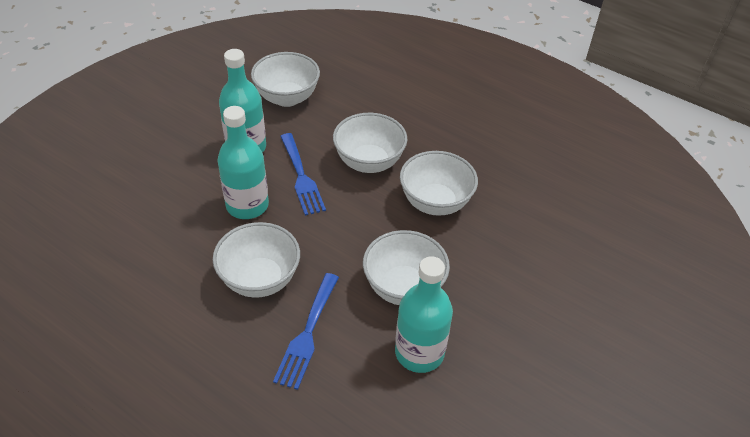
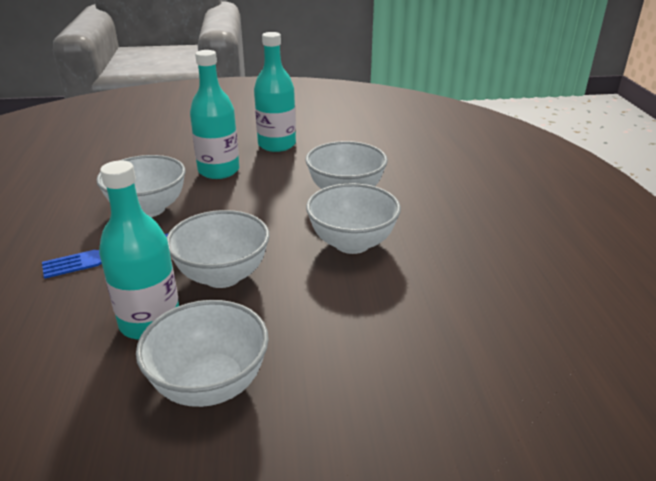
camera: 50 degrees right, 15 degrees down
white bowl [251,52,320,107] -> white bowl moved to [136,300,269,407]
blue fork [280,133,326,216] -> none

